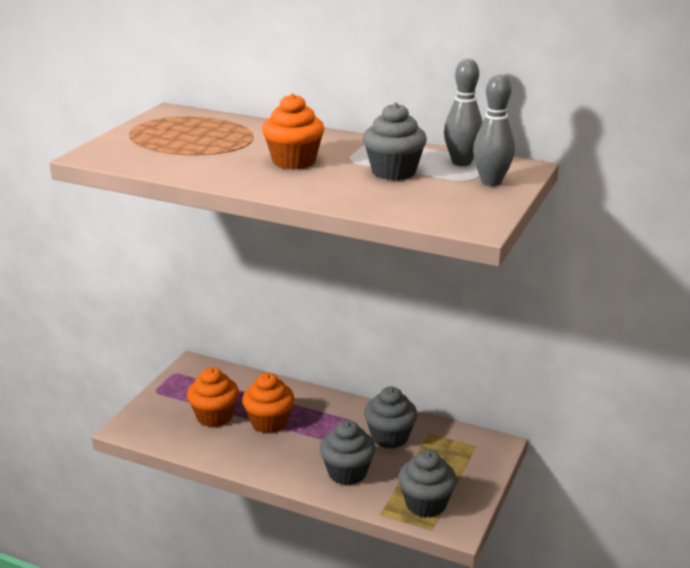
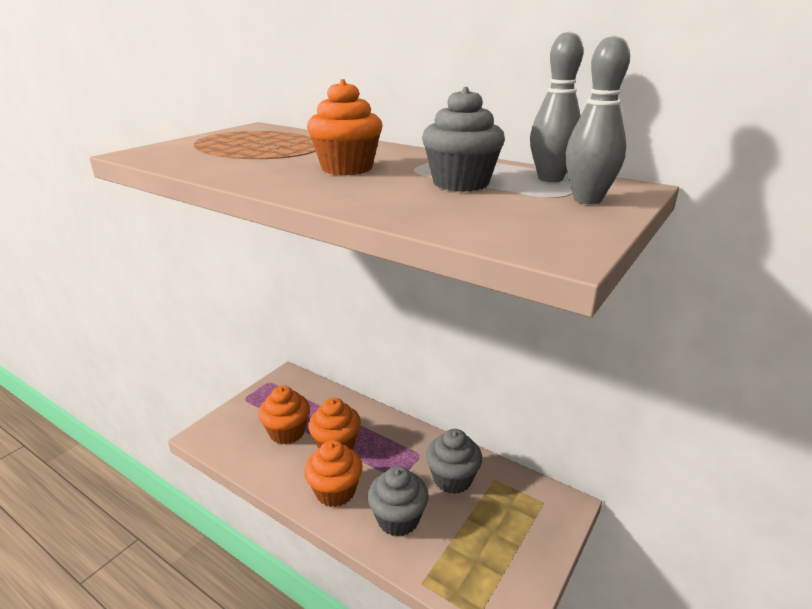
camera: 10 degrees right, 0 degrees up
grey cupcake [398,450,457,518] -> none
none -> orange cupcake [304,440,363,507]

